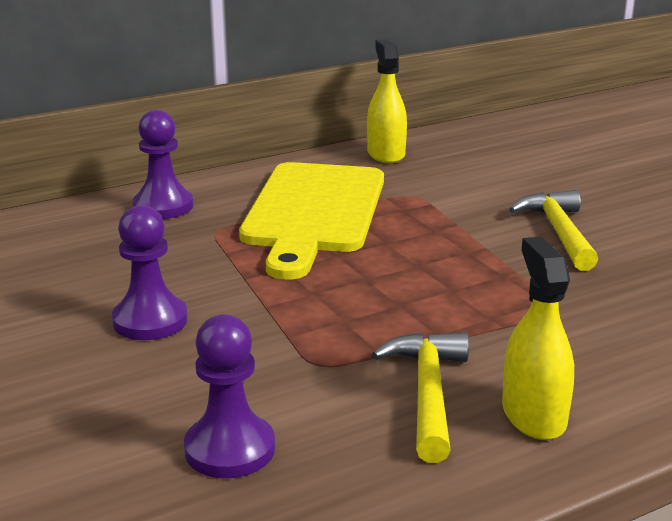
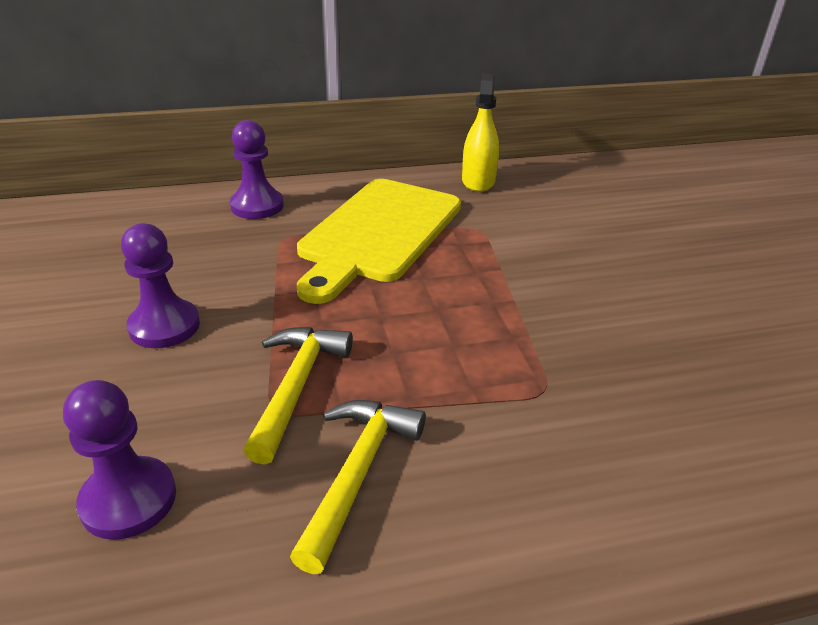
camera: 15 degrees right, 10 degrees up
yellow spray bottle [502,237,574,440] -> none
yellow hammer [509,190,598,271] -> yellow hammer moved to [243,327,353,465]

